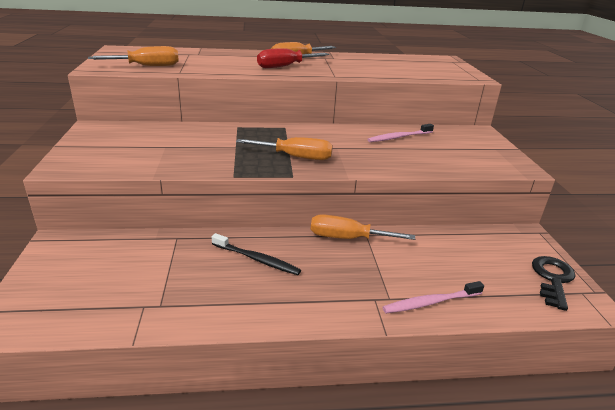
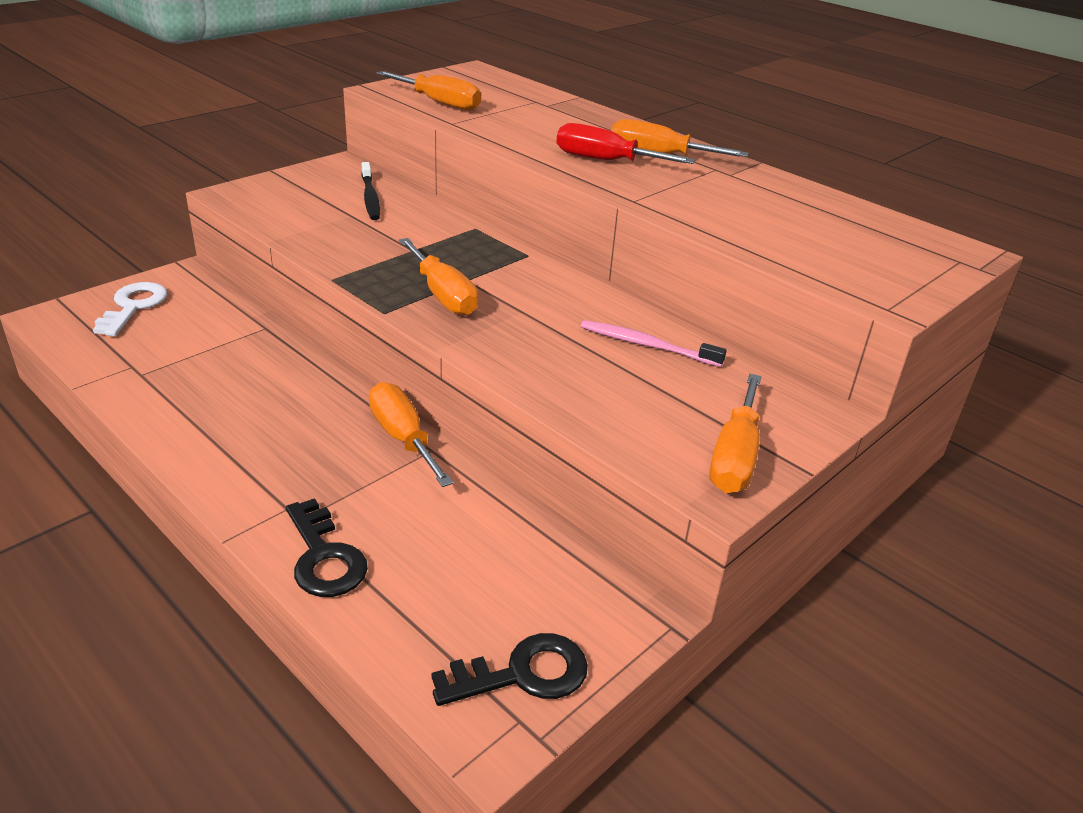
camera: 50 degrees right, 5 degrees up
black toothbrush [212,233,301,275] -> black toothbrush moved to [361,162,380,220]
pink toothbrush [383,281,484,313] -> black key [286,498,368,597]
none -> white key [93,282,167,336]
none -> orange screwdriver [710,374,761,493]

